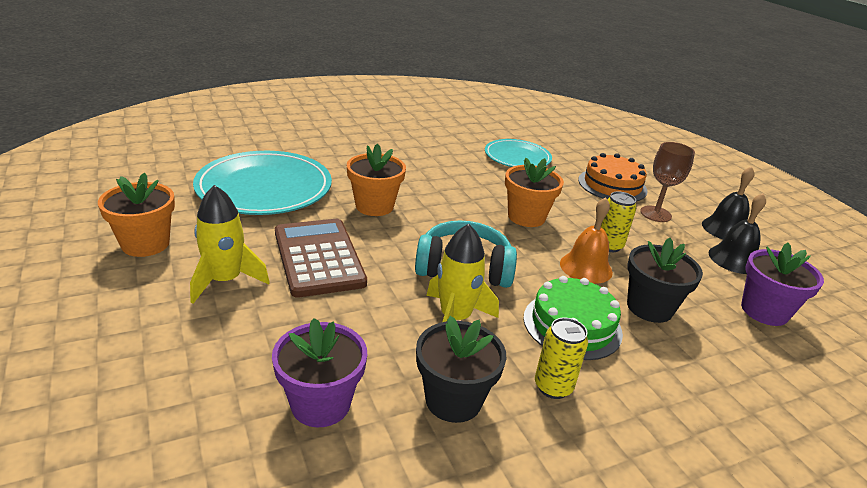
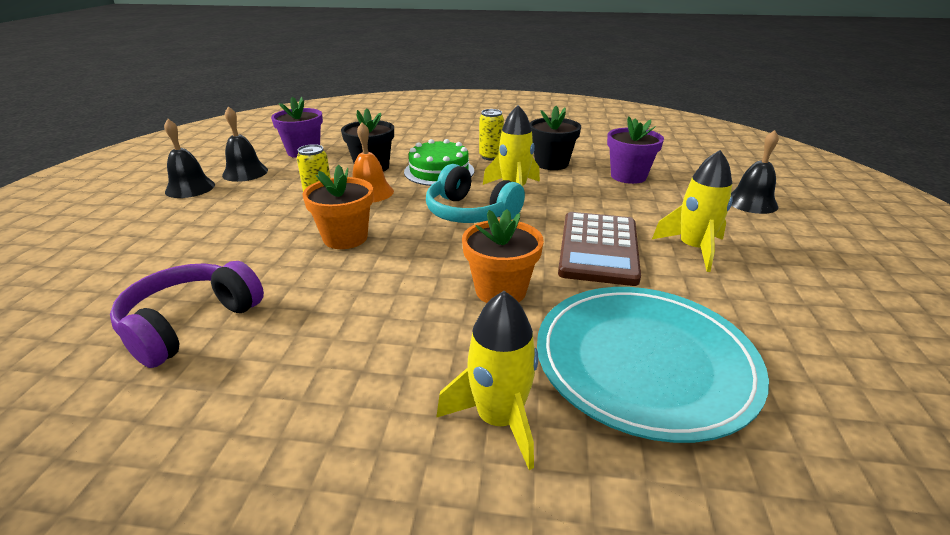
camera: 145 degrees left, 0 degrees up
orange flower pot [98,173,175,257] -> none
turquoise plate [485,139,552,167] -> purple headphones [110,261,264,368]
orange cake [578,153,648,201] -> none
brown goblet [640,142,695,222] -> none
none -> yellow rocket [436,291,538,470]
none -> black bell [731,130,779,214]

